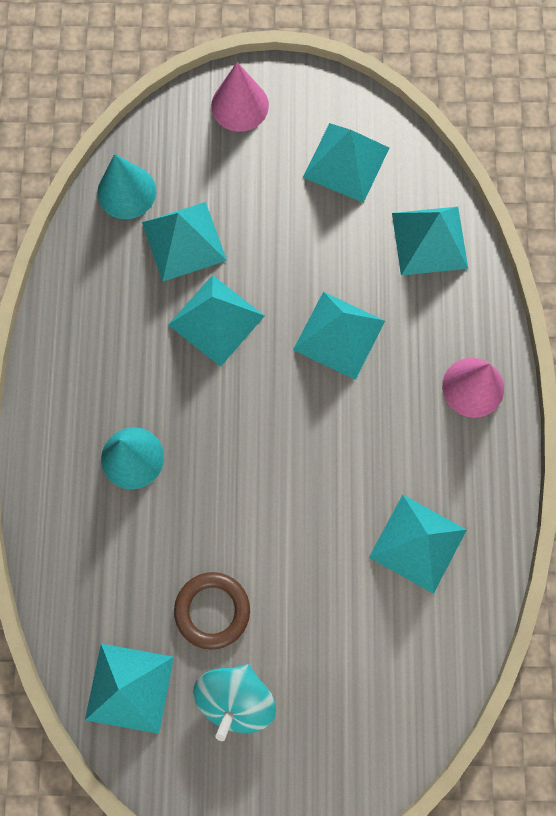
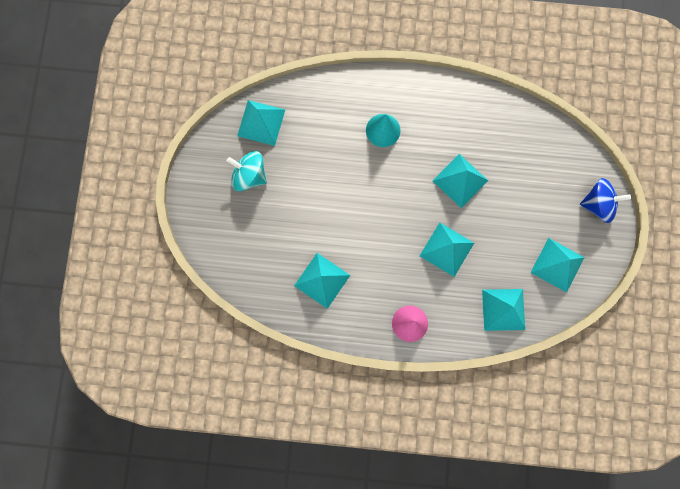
camera: 95 degrees right, 5 degrees up
turquoise cone [97,154,156,219] -> none
turquoise pyramid [142,202,227,282] -> none
brown ring [174,572,250,650] -> none
pink cone [211,62,269,132] -> blue spinning top [580,178,631,223]

